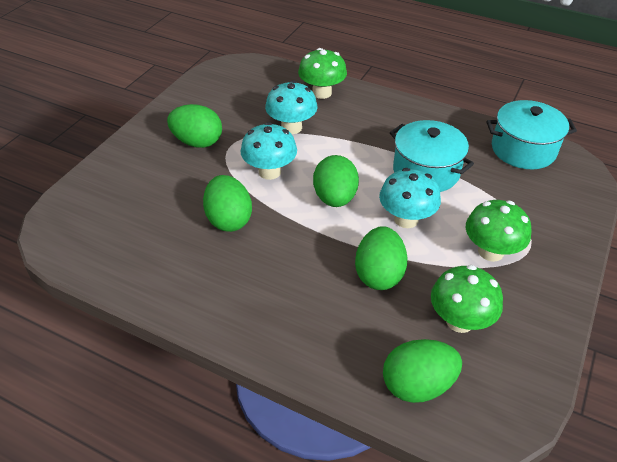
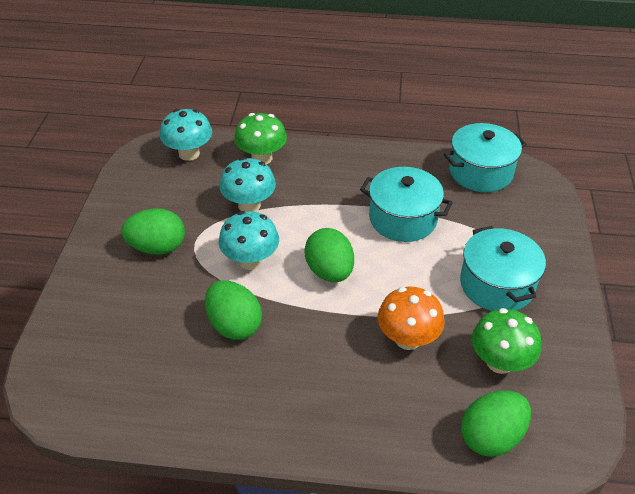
camera: 20 degrees left, 0 degrees up
green egg [355,226,408,290] -> orange mushroom [378,287,445,350]
turquoise mushroom [379,168,441,228] -> turquoise mushroom moved to [160,109,212,161]
green mushroom [466,200,532,262] -> turquoise pot [460,226,546,311]

